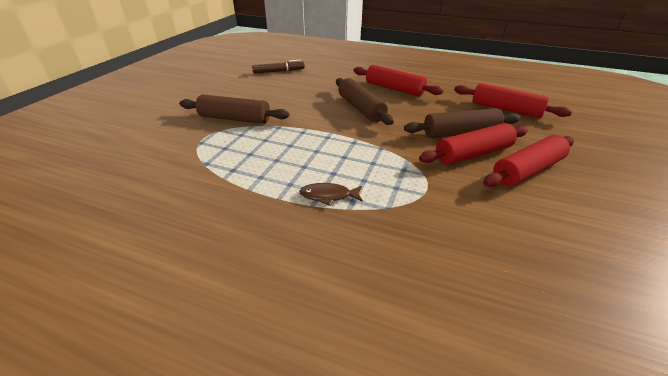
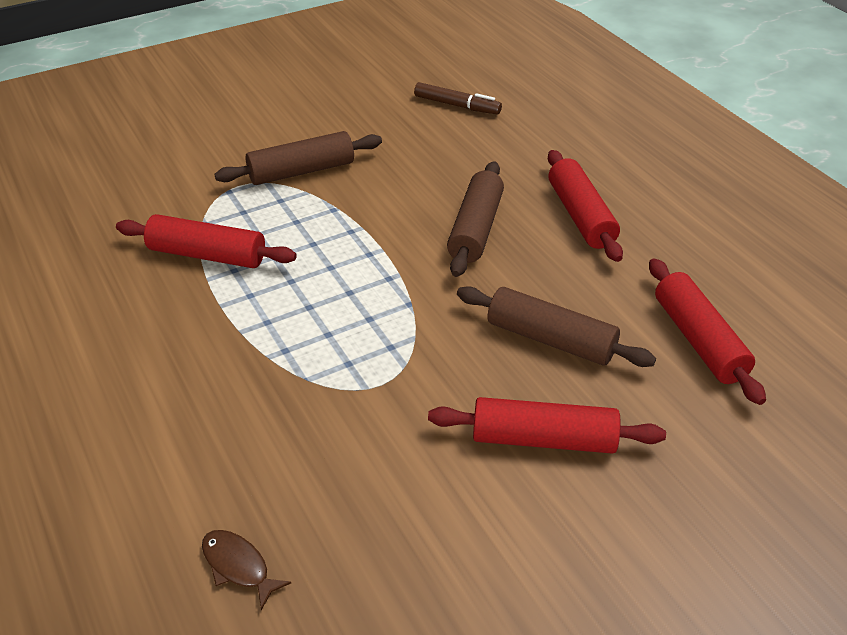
camera: 40 degrees right, 5 degrees up
brown rolling pin [179,95,289,124] -> brown rolling pin turned 75 degrees counterclockwise [215,131,382,185]
brown fish [299,183,363,206] -> brown fish moved to [202,530,291,610]
red rolling pin [419,123,528,165] -> red rolling pin moved to [116,214,297,268]

